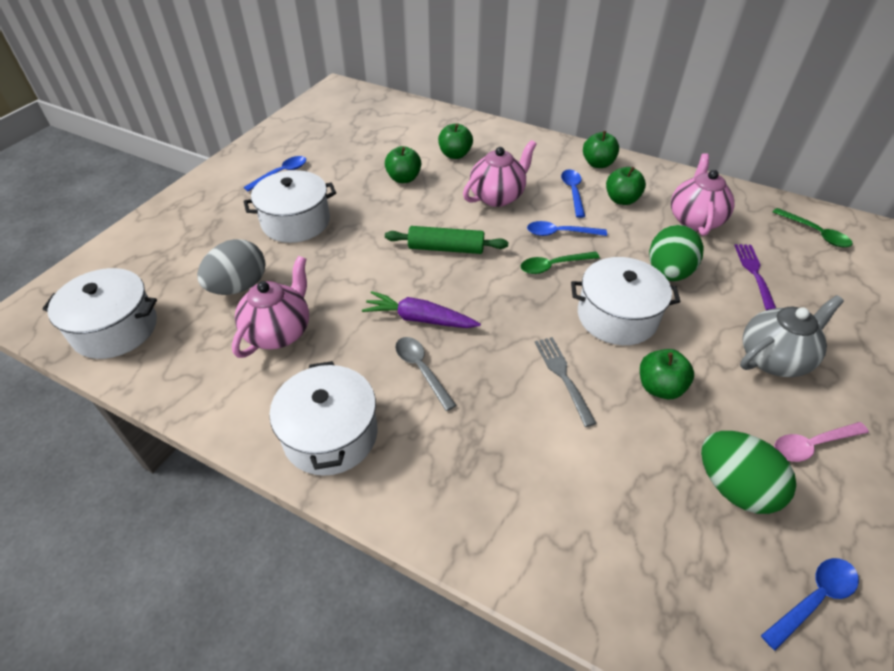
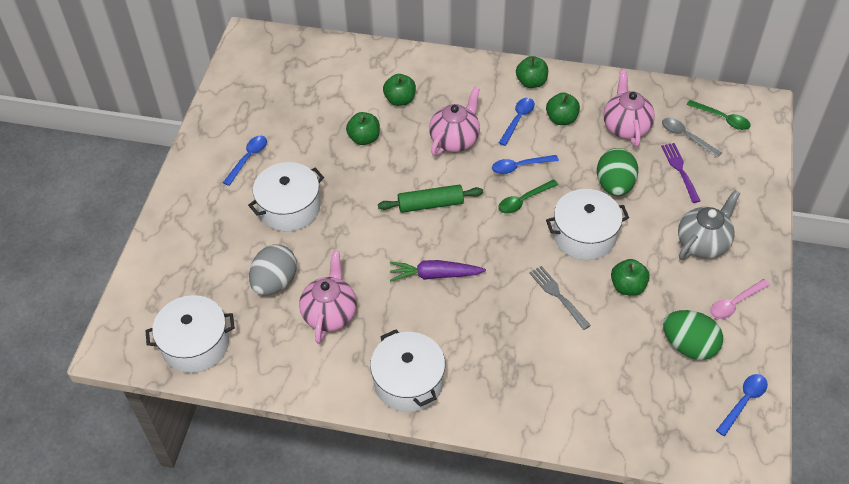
camera: 15 degrees left, 5 degrees up
grey spoon [395,337,457,411] -> grey spoon moved to [662,118,721,157]
blue spoon [561,169,585,218] -> blue spoon turned 45 degrees clockwise [499,98,535,146]

